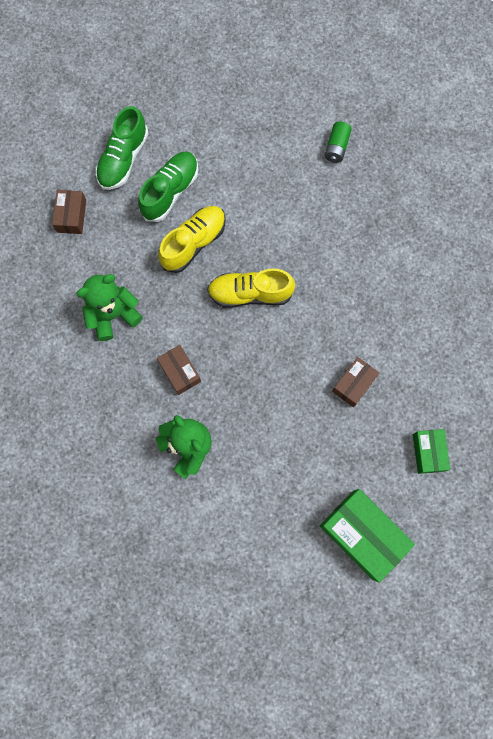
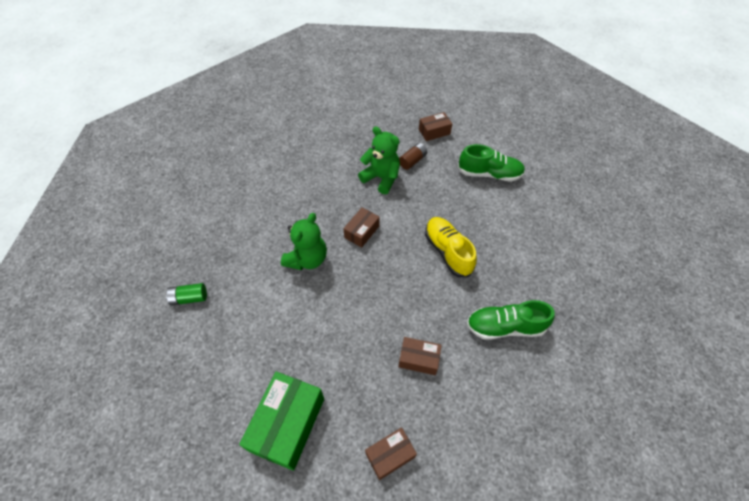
camera: 65 degrees right, 20 degrees down
green shoe [96,106,149,190] -> green shoe moved to [467,300,555,340]
yellow shoe [158,206,225,273] -> none
green battery [324,121,352,163] -> green battery moved to [166,283,207,305]
green box [413,429,450,474] -> brown box [365,427,417,480]
none -> brown battery [399,143,427,170]

